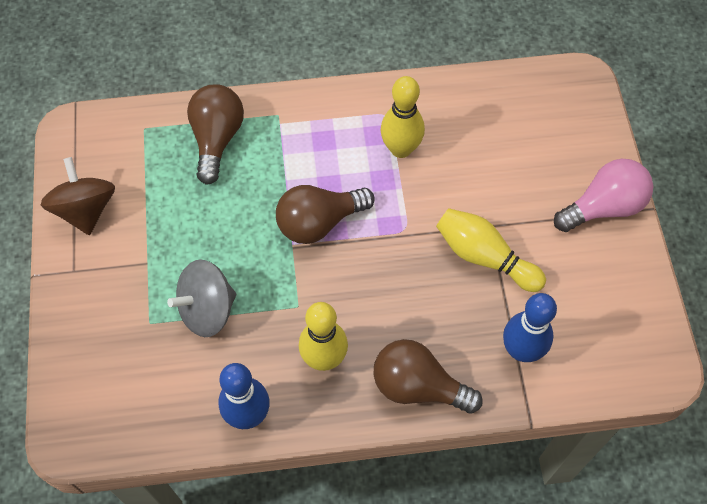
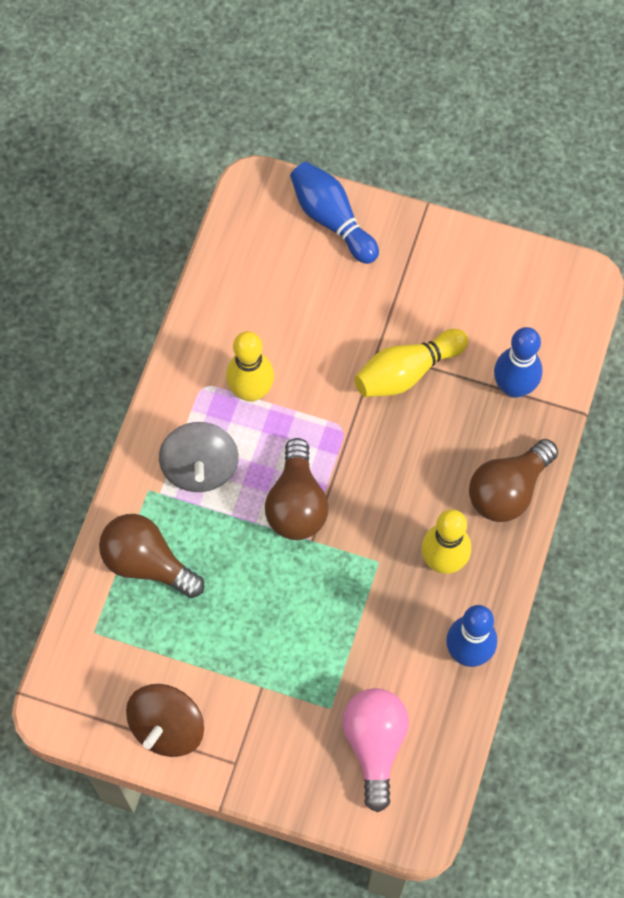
camera: 65 degrees left, 5 degrees up
brown spinning top [41,157,115,235] -> brown spinning top turned 75 degrees counterclockwise [126,684,204,757]
grey spinning top [167,259,236,337] -> grey spinning top moved to [159,422,239,492]
pink light bulb [554,159,653,232] -> pink light bulb moved to [342,688,409,812]
none -> blue bowling pin [290,162,379,264]

